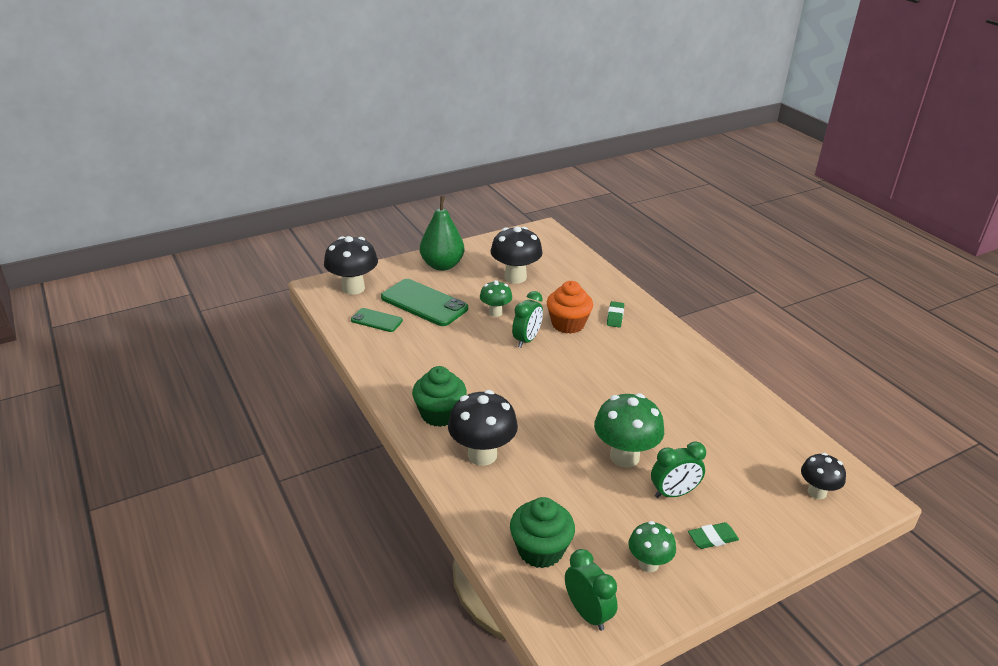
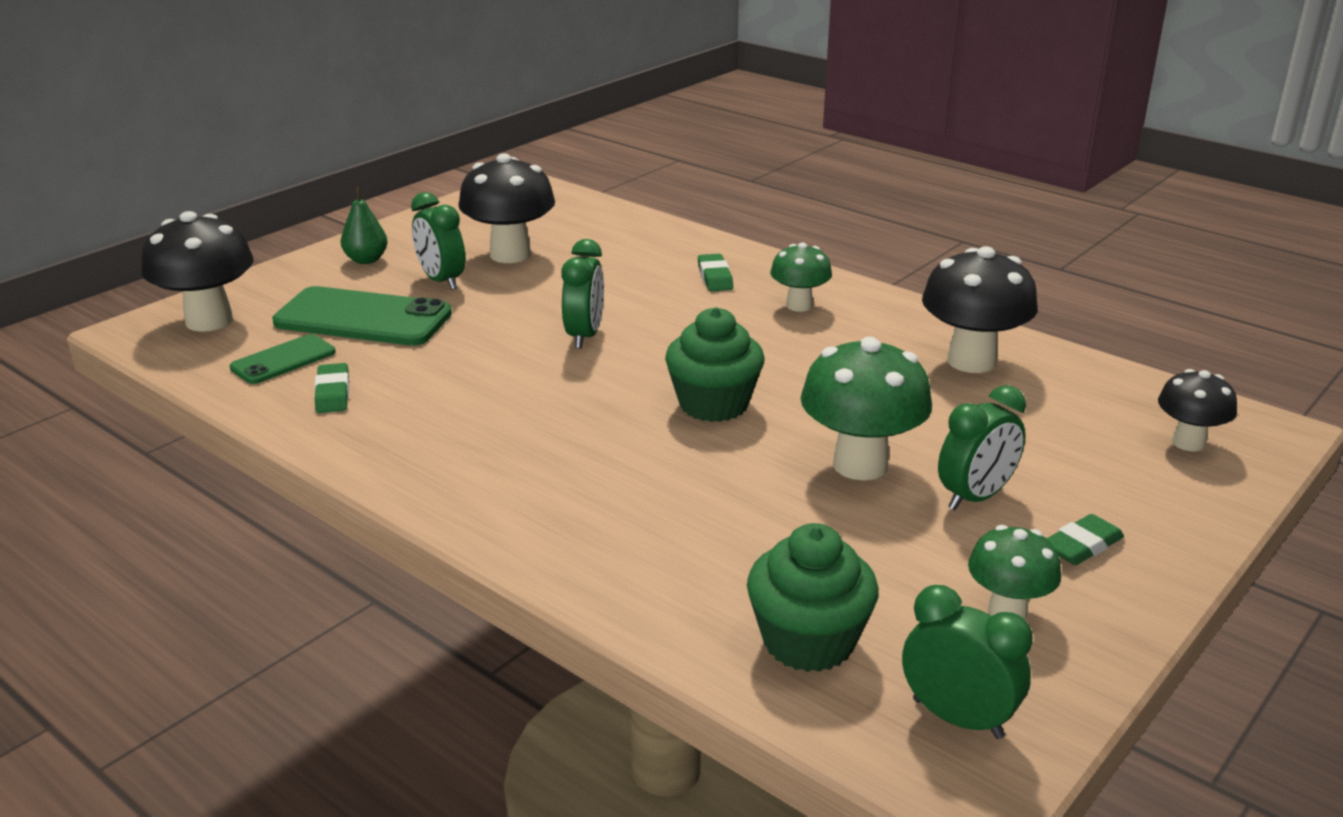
camera: 20 degrees left, 5 degrees down
green phone [351,308,403,332] -> green phone turned 45 degrees counterclockwise [230,334,336,384]
green cupcake [412,366,467,427] -> green cupcake moved to [665,307,764,422]
green pear [420,196,464,271] -> green pear [341,187,387,264], size x0.54
black mushroom [448,390,518,466] -> black mushroom moved to [922,246,1038,373]
green mushroom [480,280,512,317] -> green mushroom moved to [770,243,832,312]
orange cupcake [547,281,593,334] -> none
none -> green eraser [315,363,349,413]
none -> green clock [411,192,465,290]

